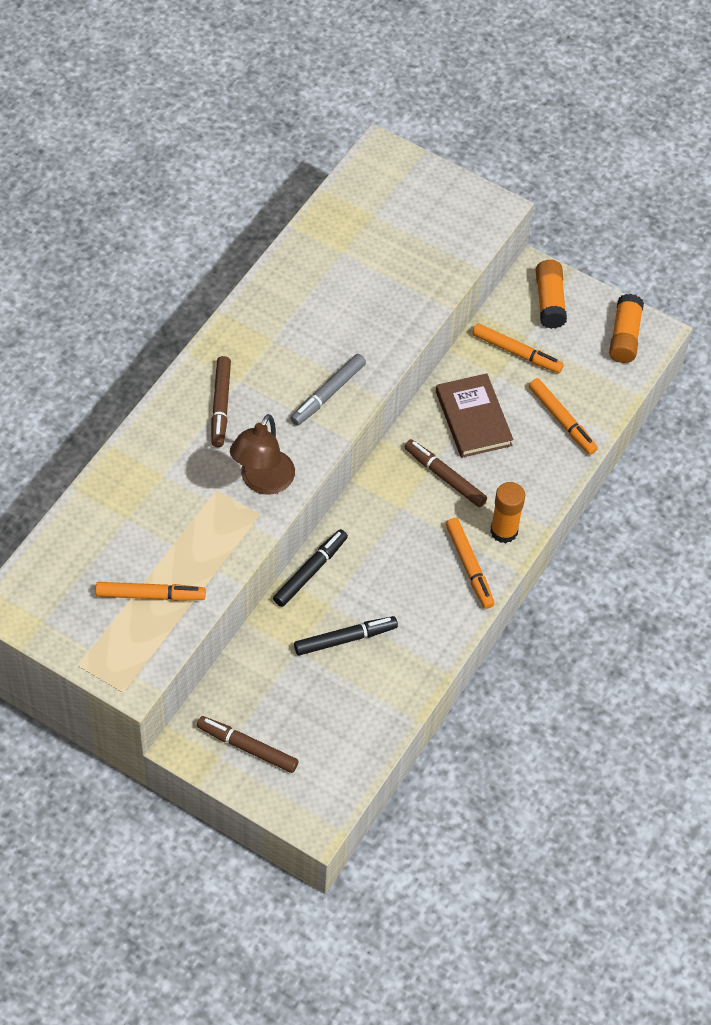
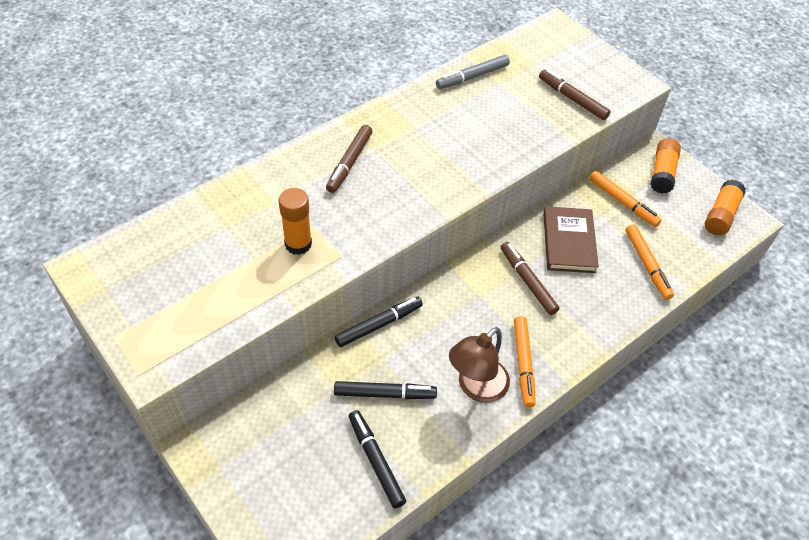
camera: 20 degrees right, 5 degrees down
orange marker [95,582,206,601] -> none
brown marker [197,716,298,773] -> brown marker moved to [539,69,611,120]
brown lamp [230,414,295,495] -> brown lamp moved to [449,327,510,403]
grey marker [290,354,366,426] -> grey marker moved to [436,55,510,89]
orange glue stick [490,482,525,543] -> orange glue stick moved to [279,188,312,255]
none -> black marker [349,410,406,509]

